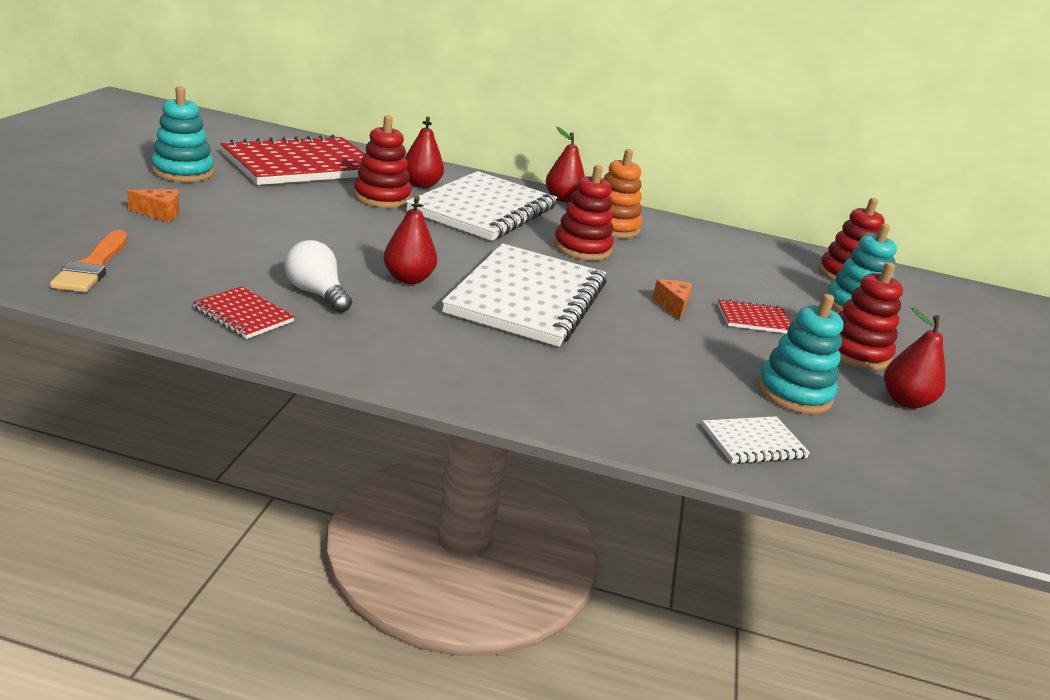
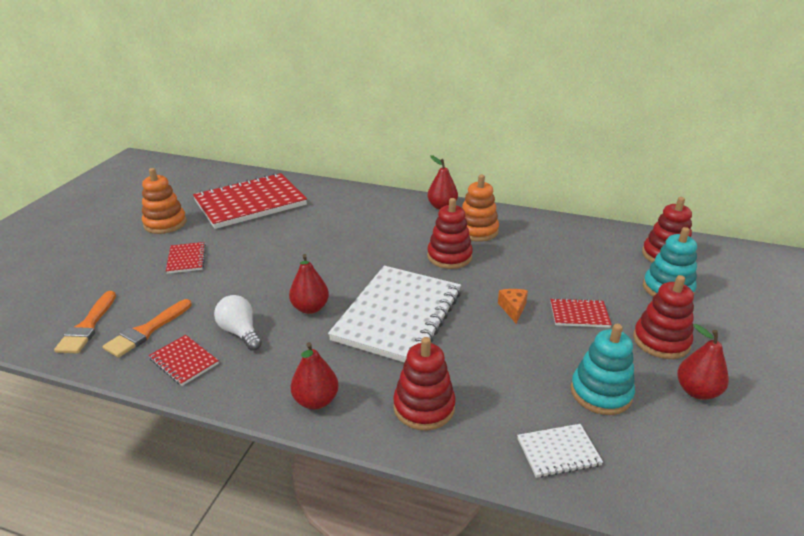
camera: 10 degrees right, 5 degrees up
orange cheese [127,189,179,222] -> none
turquoise stacking toy [151,86,214,182] -> orange stacking toy [142,168,187,234]
red stacking toy [353,115,412,208] -> red stacking toy moved to [393,337,456,430]
red pear [405,116,444,188] -> red pear moved to [291,342,339,410]
white notebook [406,171,557,241] -> none
none -> orange brush [103,299,192,358]
none -> red notebook [166,242,206,274]

